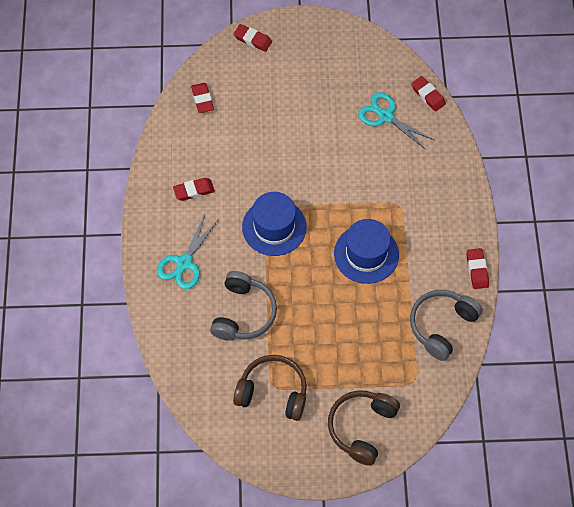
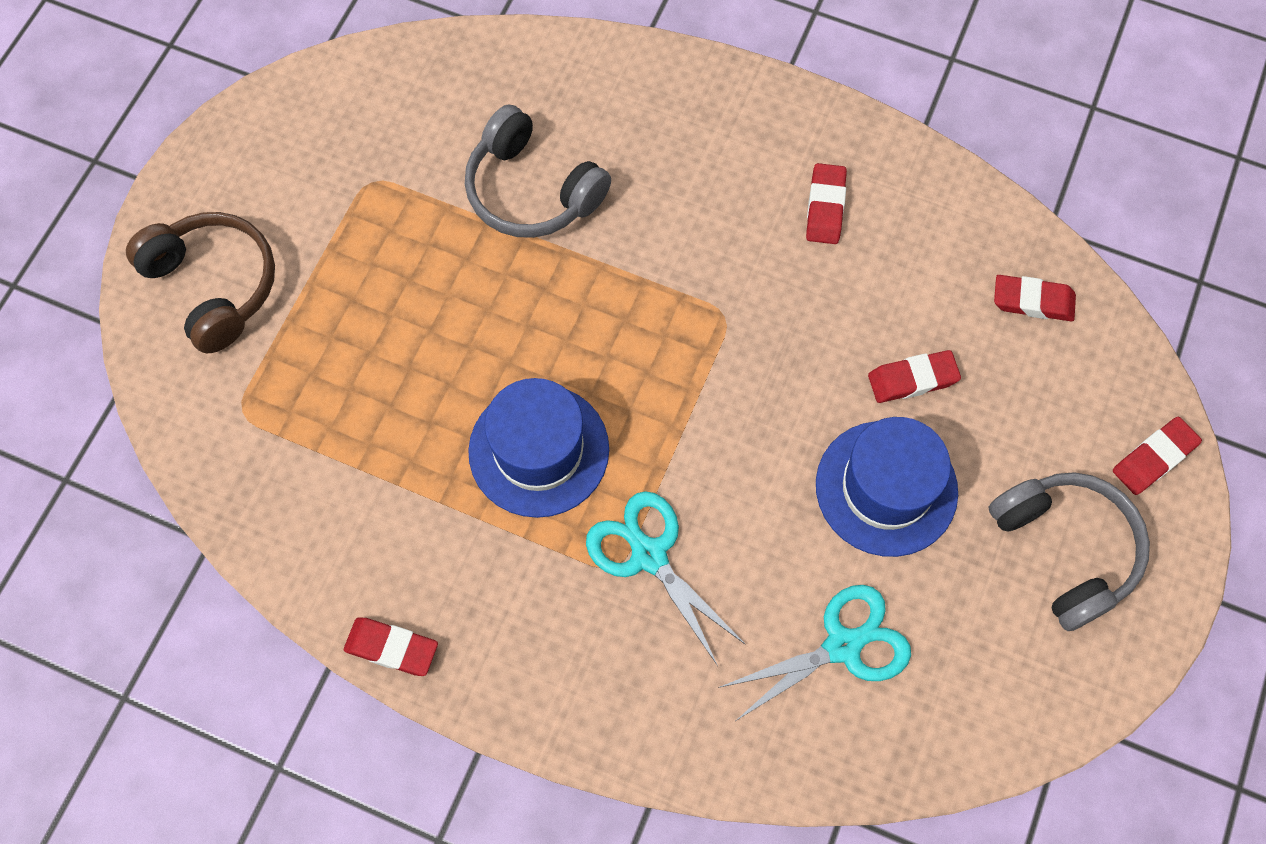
camera: 115 degrees right, 5 degrees up
turquoise scissors [157,215,219,289] -> turquoise scissors moved to [586,491,746,666]
brown headphones [233,355,307,421] -> none
blue hat [242,192,307,256] -> blue hat moved to [816,417,958,557]
grey headphones [410,290,483,361] -> grey headphones moved to [989,472,1150,631]
red eraser [411,76,446,111] -> red eraser moved to [868,350,961,403]

